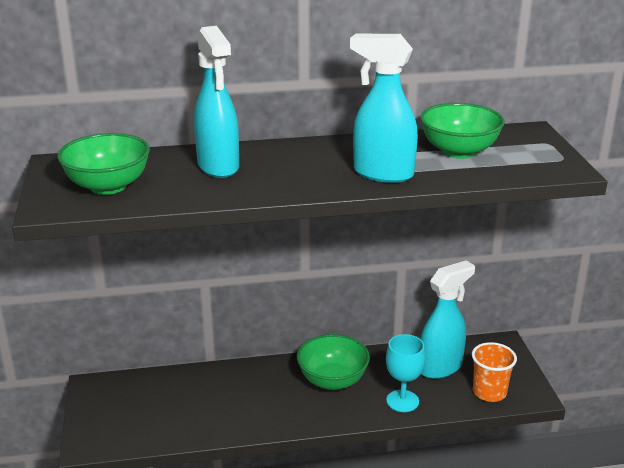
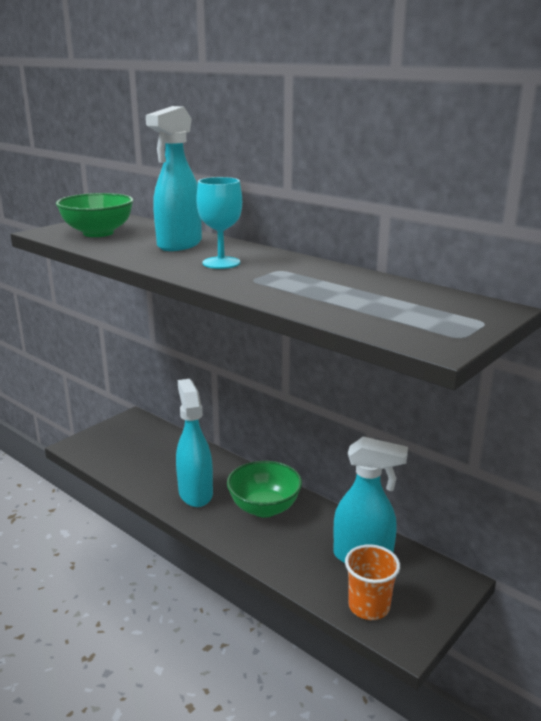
camera: 50 degrees right, 5 degrees down
turquoise spray bottle [350,34,418,183] -> turquoise spray bottle moved to [176,379,213,507]
turquoise goblet [386,334,425,412] -> turquoise goblet moved to [197,177,242,269]
green bowl [420,103,505,159] -> none

